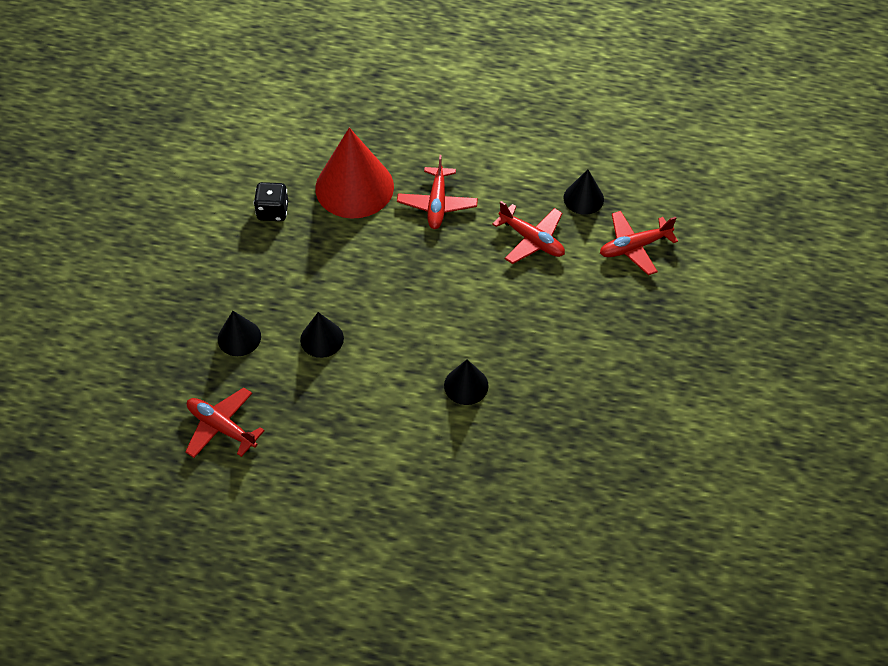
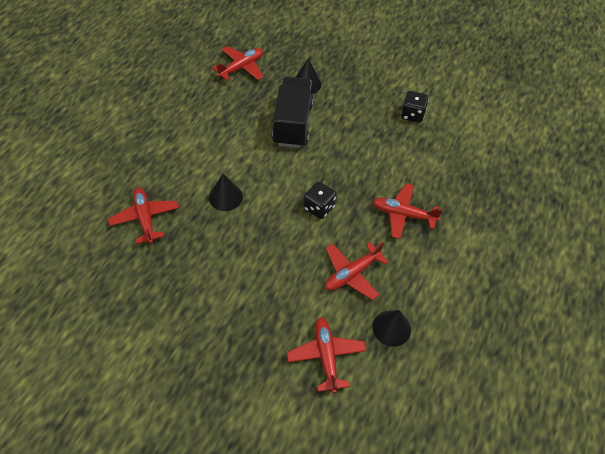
camera: 100 degrees right, 0 degrees up
black cone [300,312,344,358] -> black truck [272,77,313,148]
red cone [315,128,394,219] -> none
none -> red plane [108,187,179,244]
none -> black dice [304,181,337,219]

